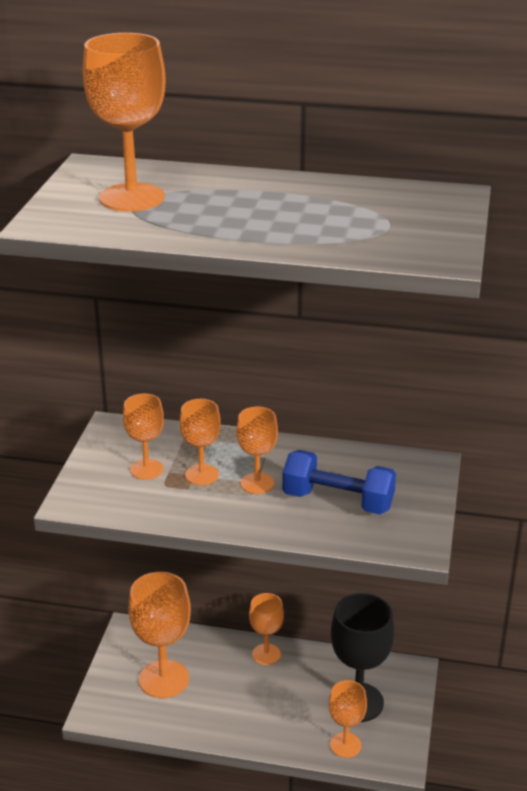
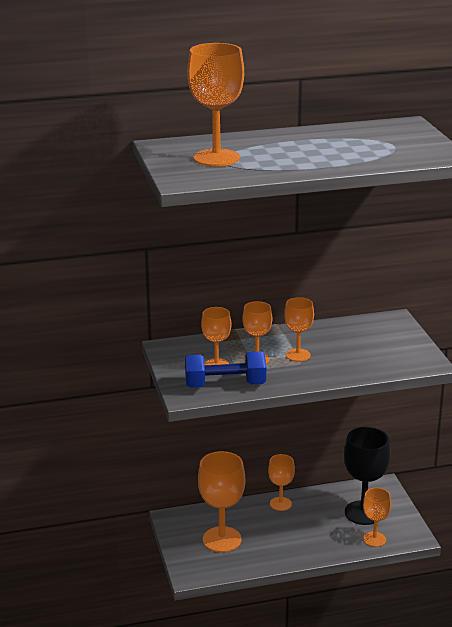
camera: 25 degrees left, 5 degrees down
blue dumbbell [282,450,396,515] -> blue dumbbell moved to [185,351,266,388]

